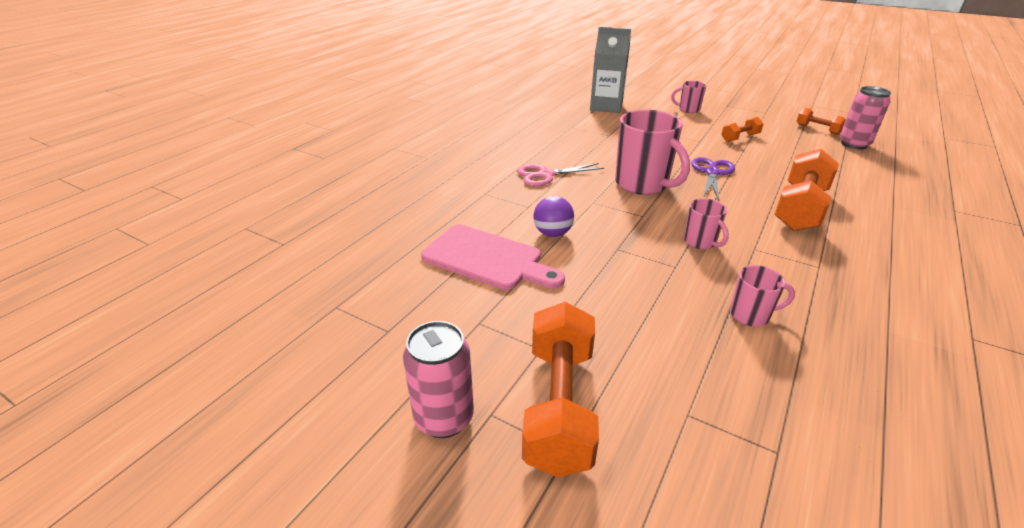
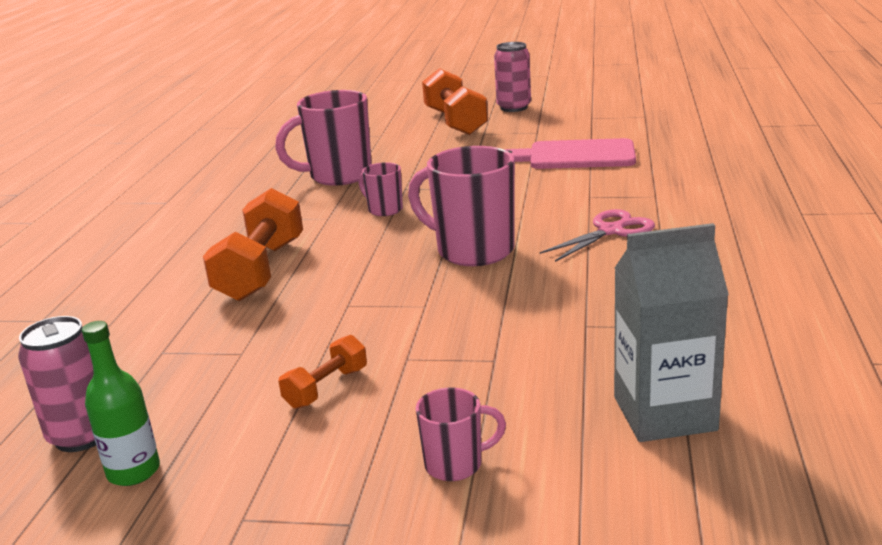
camera: 160 degrees right, 10 degrees down
purple ball [533,196,574,237] -> none
purple scissors [691,157,735,201] -> none
pink mug [730,265,795,327] -> pink mug [275,90,372,186], size x1.97
orange dumbbell [797,108,846,135] -> green bottle [82,321,160,486]

